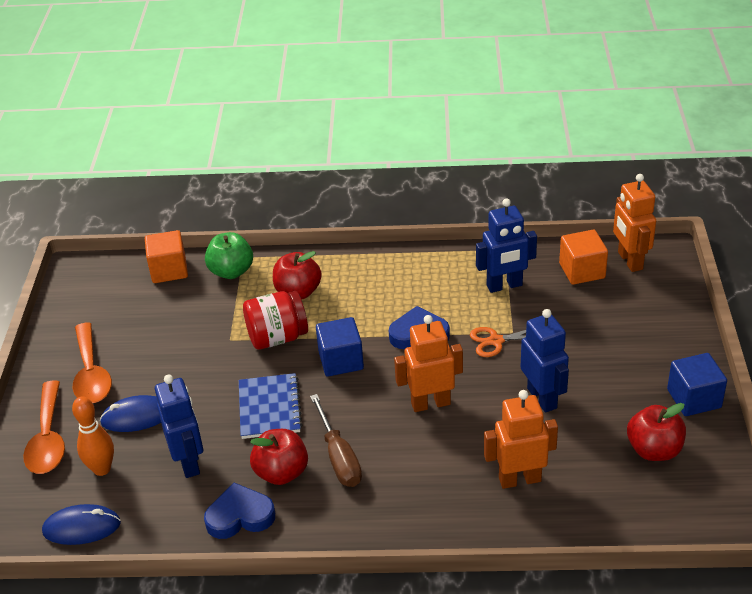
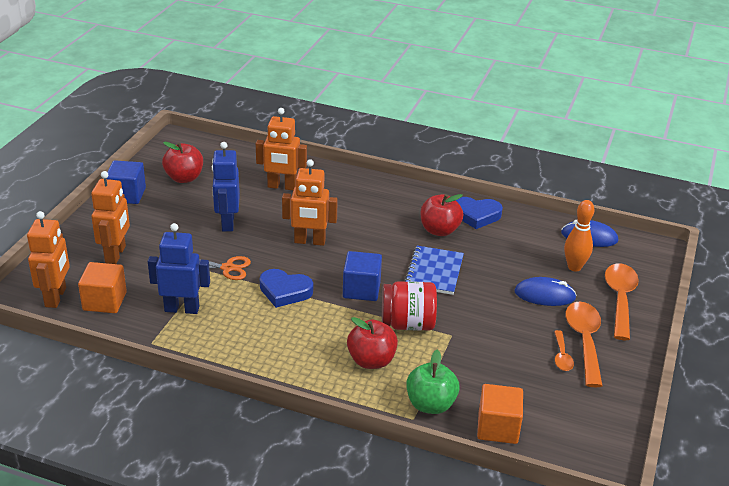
camera: 165 degrees left, 5 degrees down
blue robot [155,374,203,478] -> none
brown screwdriver [310,394,362,487] -> none
none -> orange robot [91,171,130,264]
none -> orange spoon [554,330,574,371]

